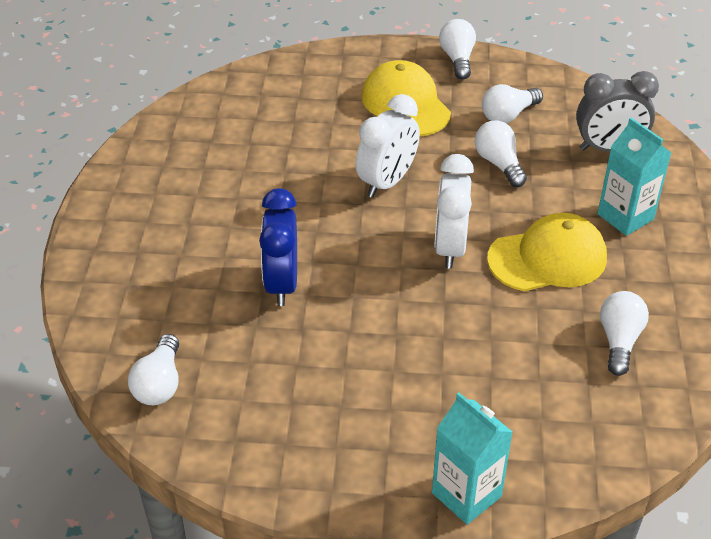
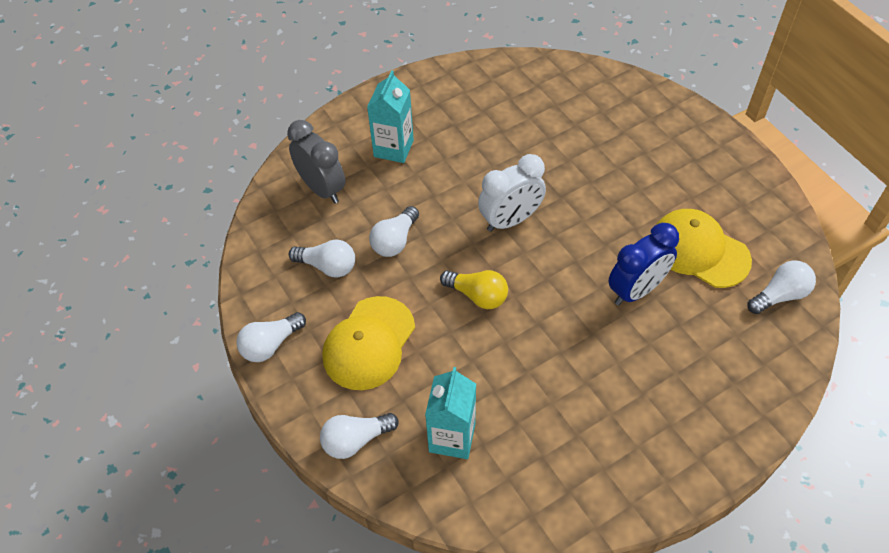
camera: 125 degrees left, 10 degrees up
white clock [355,94,420,198] -> yellow light bulb [440,270,508,309]
turquoise carton [432,393,513,525] -> turquoise carton moved to [425,367,476,459]
yellow cap [487,213,607,291] -> yellow cap moved to [656,209,752,288]
white light bulb [600,291,649,376] -> white light bulb moved to [320,413,399,459]

